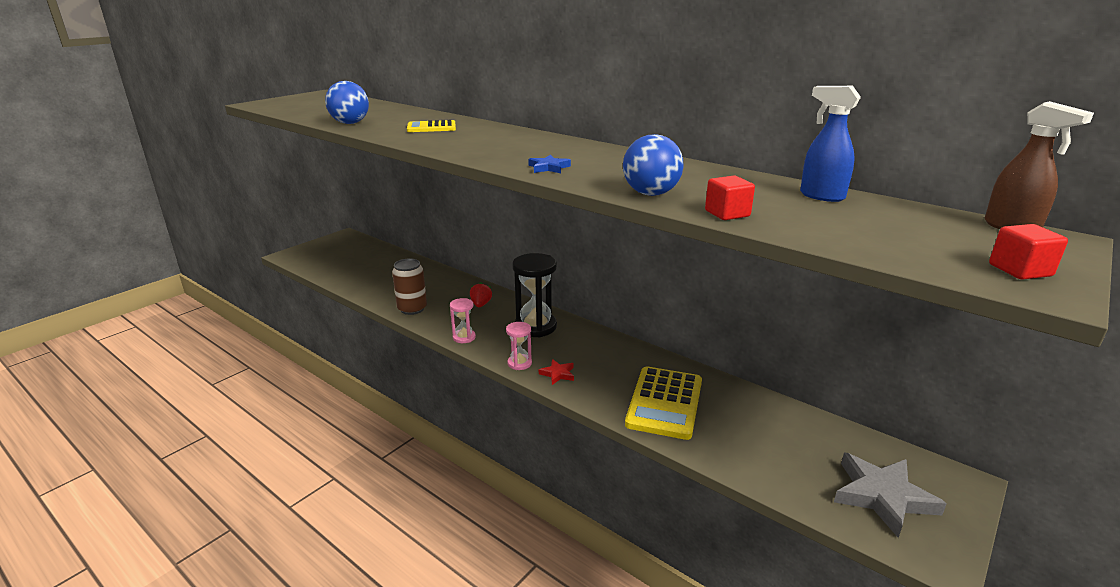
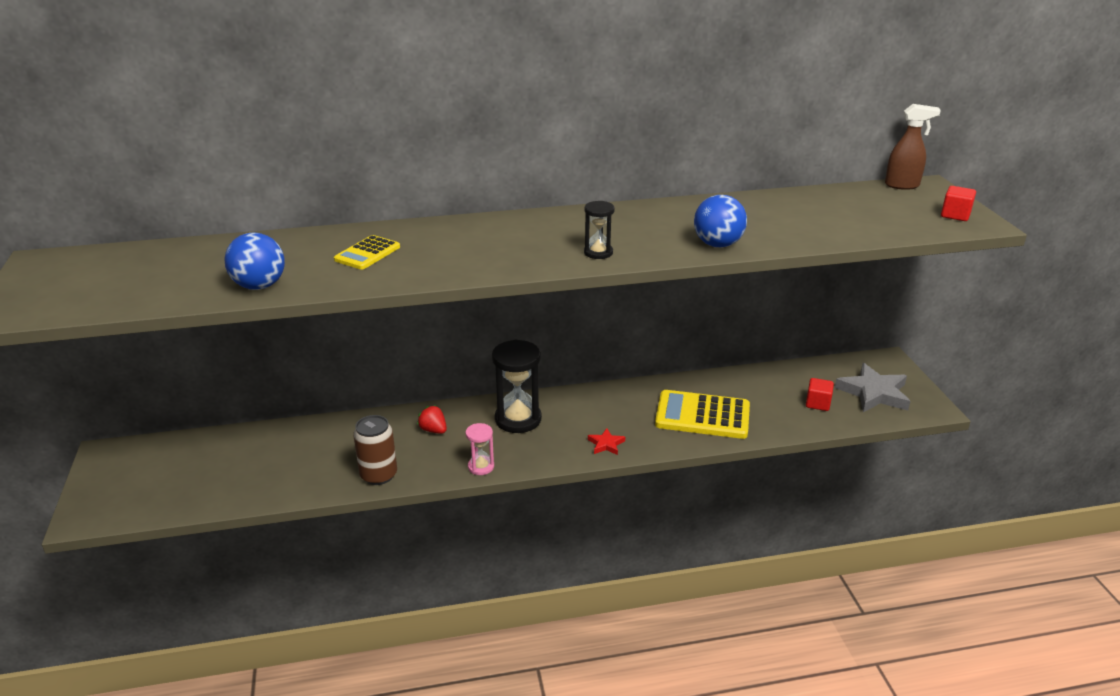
camera: 50 degrees left, 5 degrees up
pink hourglass [506,322,532,370] -> none
blue star [528,155,571,173] -> black hourglass [584,201,615,259]
yellow calculator [625,366,702,440] -> yellow calculator turned 135 degrees clockwise [655,390,750,439]
red cube [705,176,755,220] -> red cube moved to [806,378,834,411]
blue spray bottle [800,86,861,202] -> none

